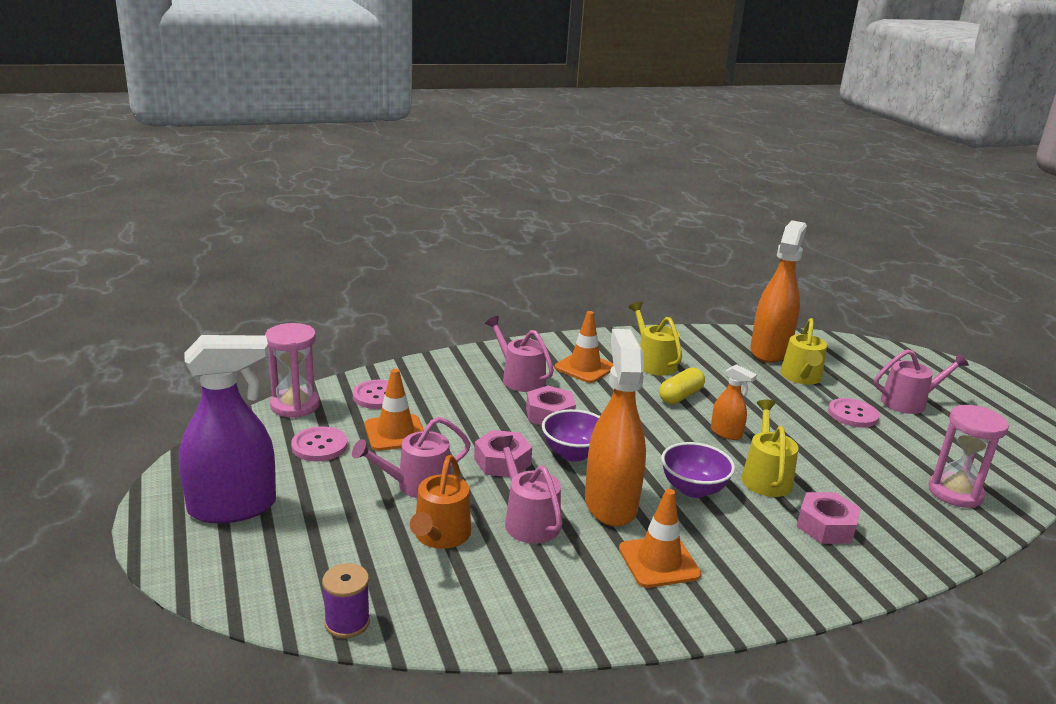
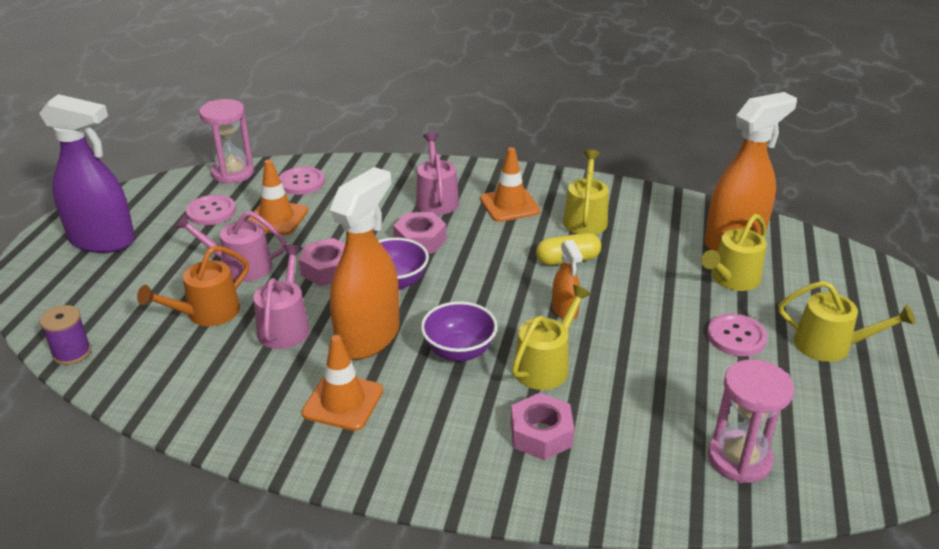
camera: 35 degrees right, 10 degrees up
pink watering can [874,349,969,414] -> yellow watering can [778,281,915,362]

